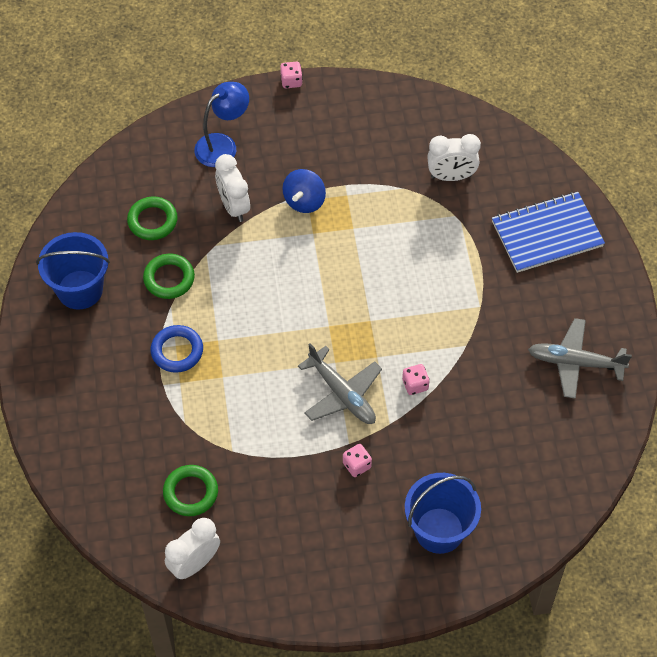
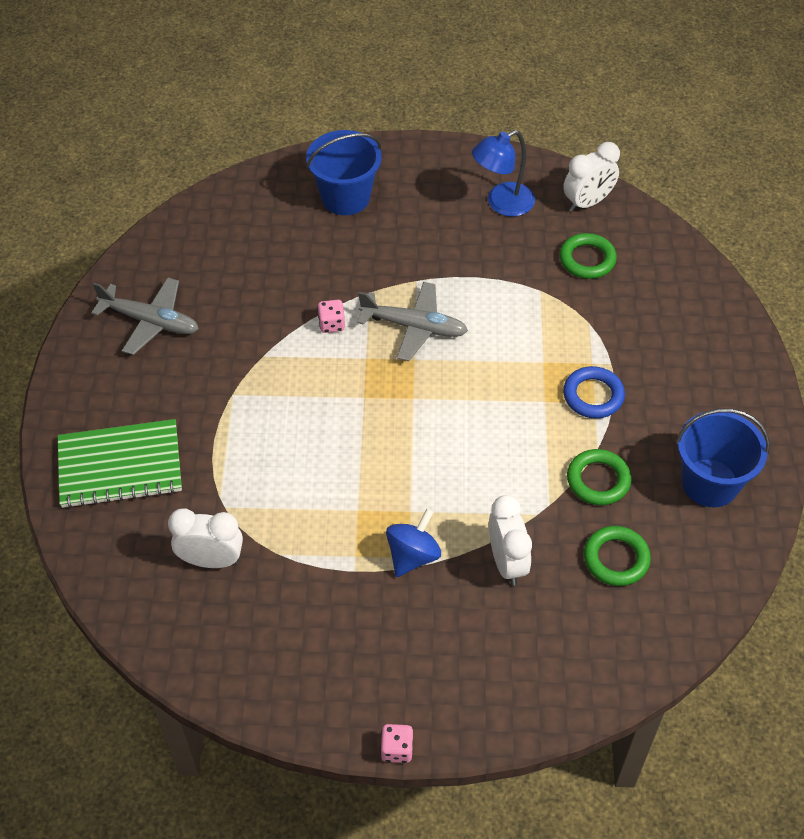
camera: 170 degrees left, 5 degrees down
blue lamp [194,82,249,167] -> blue lamp moved to [472,130,535,217]
grey plane [298,343,382,424] -> grey plane turned 135 degrees clockwise [357,282,468,361]
pink dice [343,444,372,477] -> none
blue notebook [492,192,605,273] -> green notebook [58,419,182,508]

